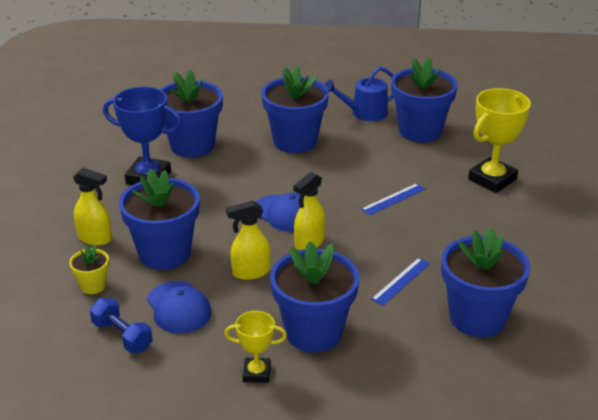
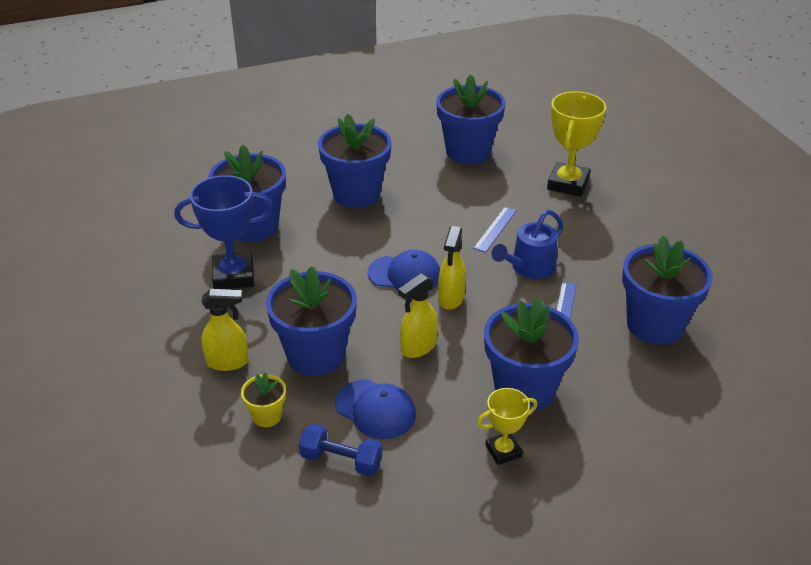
camera: 25 degrees left, 5 degrees up
blue watering can [325,66,394,121] -> blue watering can moved to [492,210,564,279]

